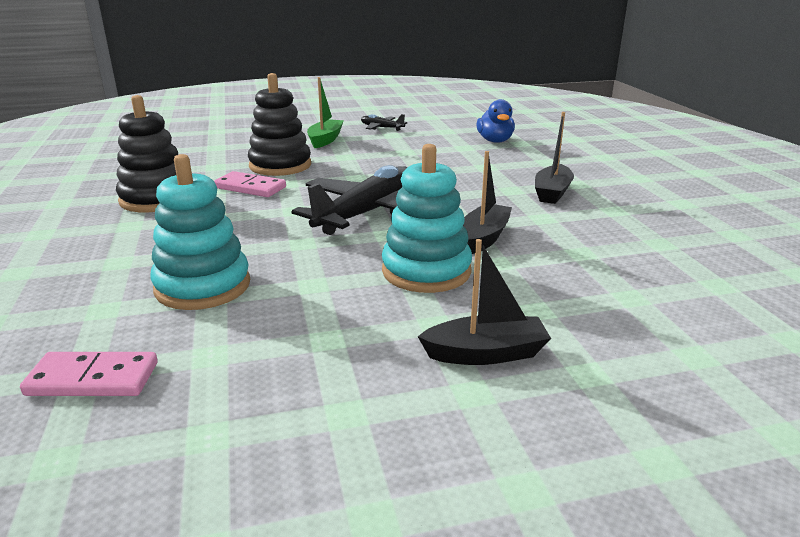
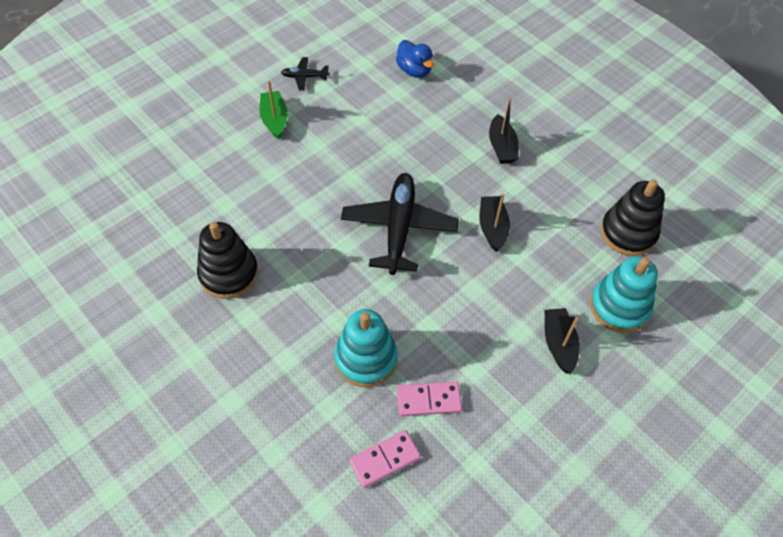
camera: 30 degrees left, 30 degrees up
pink domino [214,171,286,197] -> pink domino moved to [397,381,462,416]
black stacking toy [248,73,311,176] -> black stacking toy moved to [601,180,665,256]
turquoise stacking toy [382,144,472,293] -> turquoise stacking toy moved to [590,256,658,333]
black boat [418,239,551,365] -> black boat turned 60 degrees counterclockwise [545,308,580,374]

